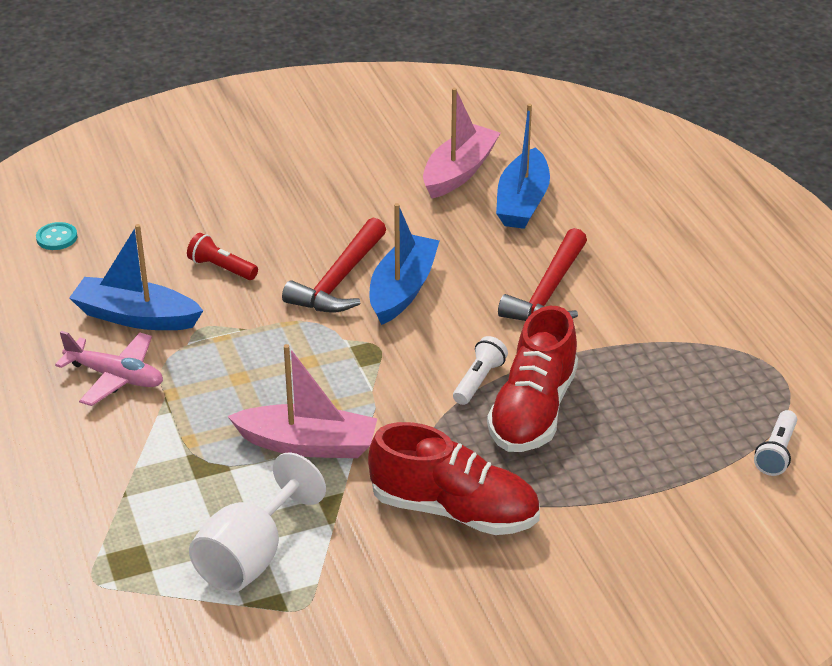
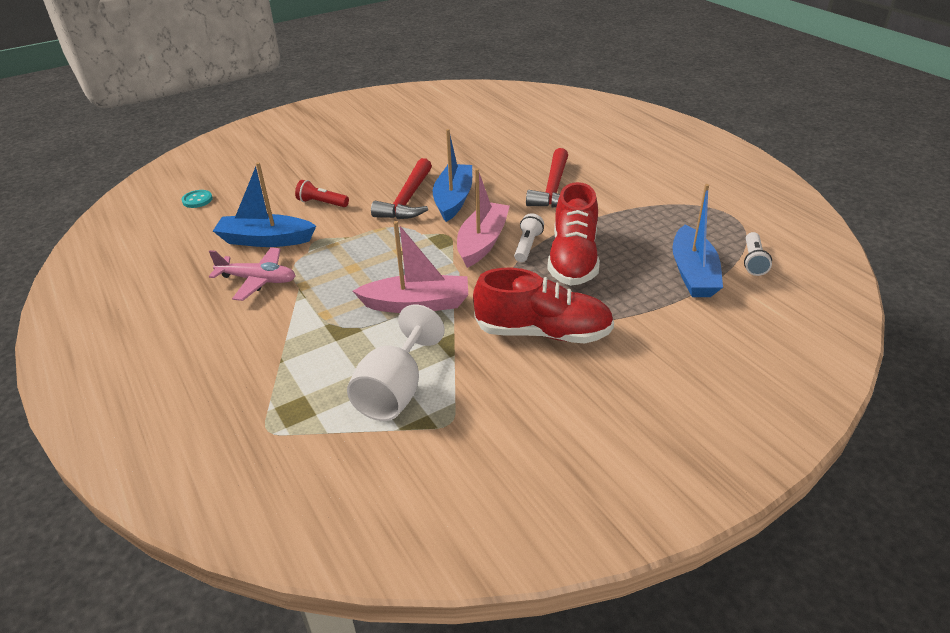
camera: 10 degrees left, 0 degrees up
pink boat [423,88,500,198] -> pink boat moved to [457,168,510,268]
blue boat [496,104,550,229] -> blue boat moved to [672,184,723,297]

